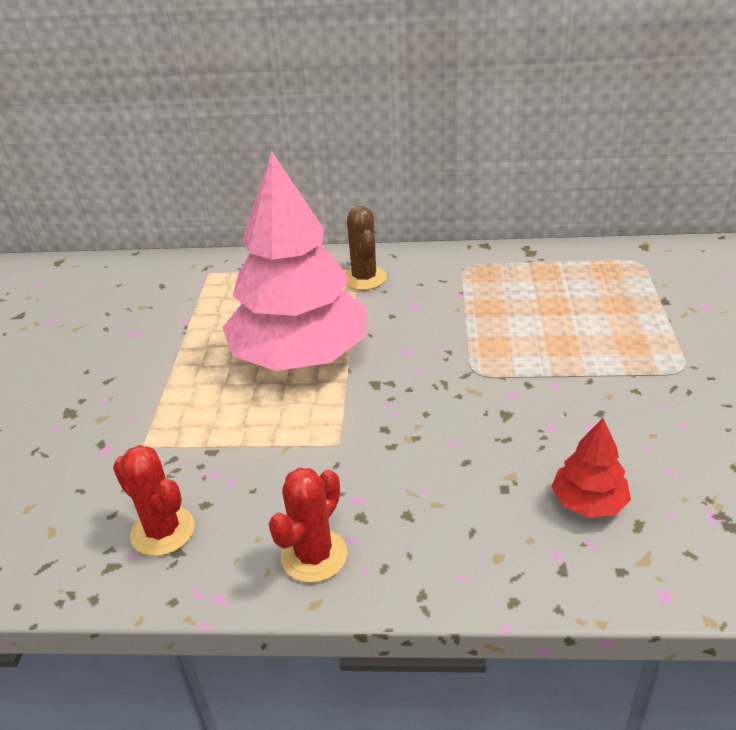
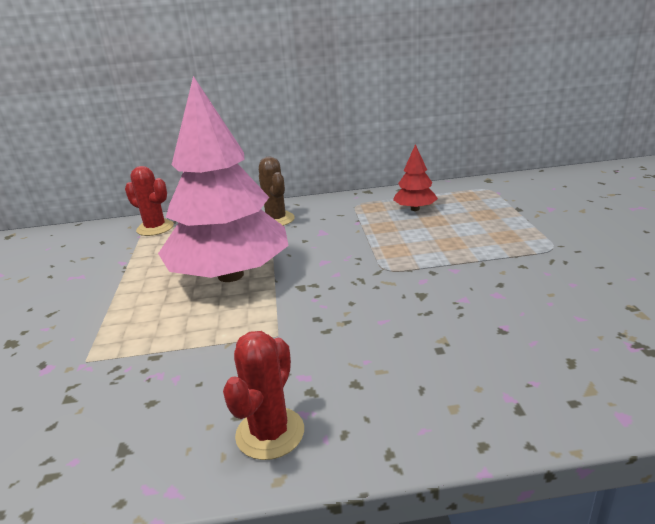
camera: 10 degrees left, 10 degrees down
red cactus [113,445,195,556] -> red cactus moved to [125,166,174,236]
red tree [551,418,631,518] -> red tree moved to [393,144,438,211]

